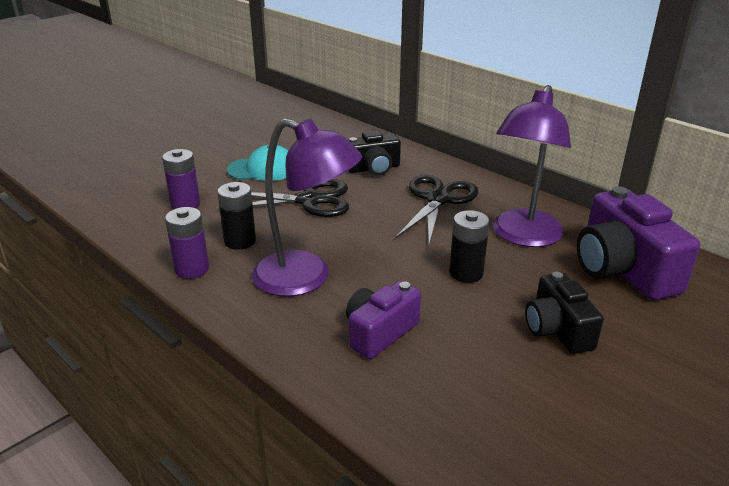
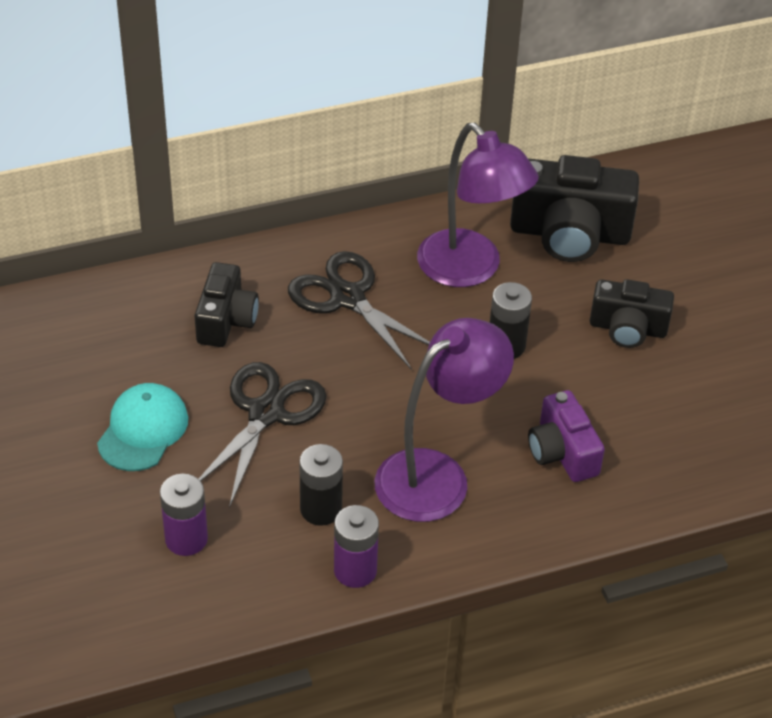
camera: 65 degrees left, 15 degrees up
purple camera [577,186,700,300] -> black camera [510,155,639,262]

